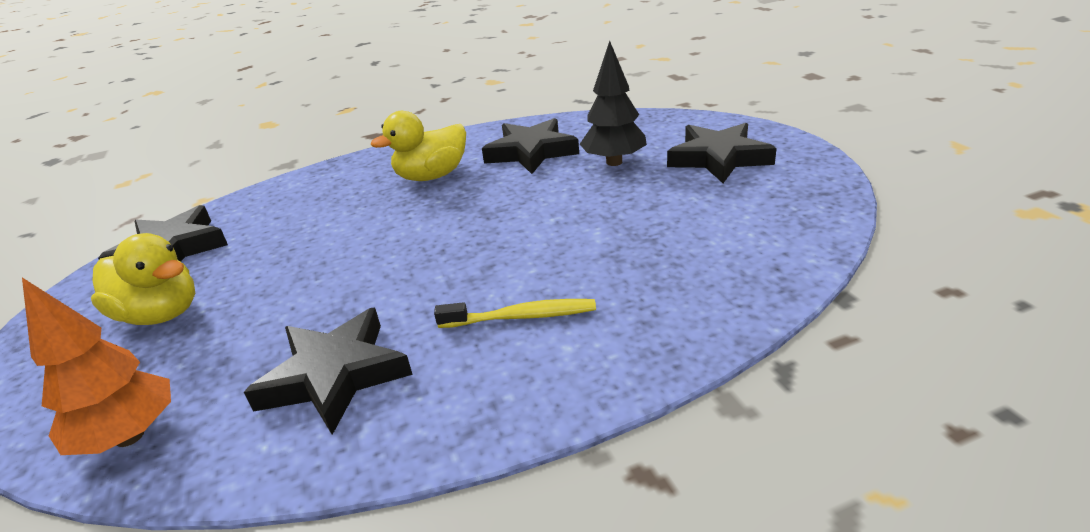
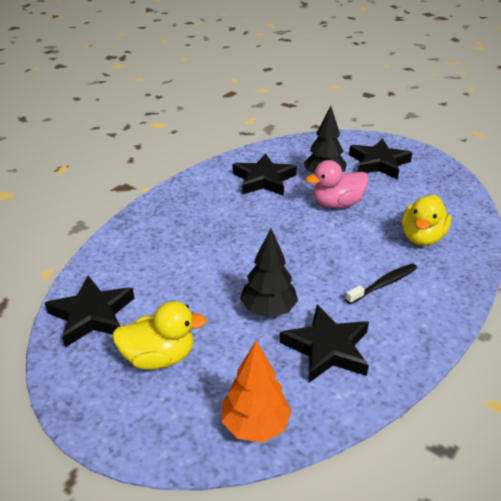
camera: 35 degrees left, 5 degrees up
yellow duck [371,111,466,181] -> yellow duck moved to [402,195,452,246]
yellow toothbrush [434,299,596,328] -> black toothbrush [345,263,417,304]
none -> black tree [240,228,298,317]
none -> pink duck [306,160,369,208]

